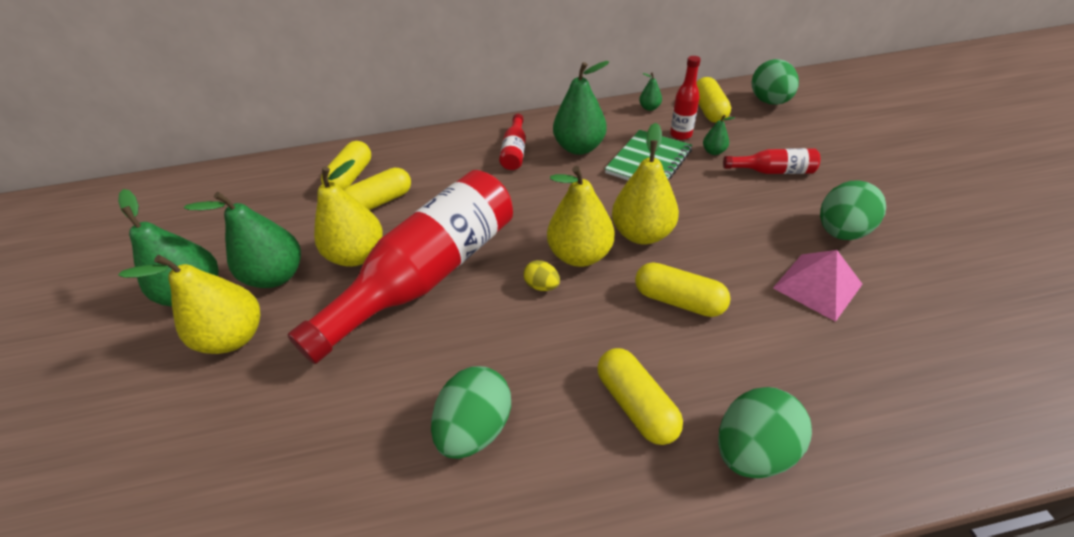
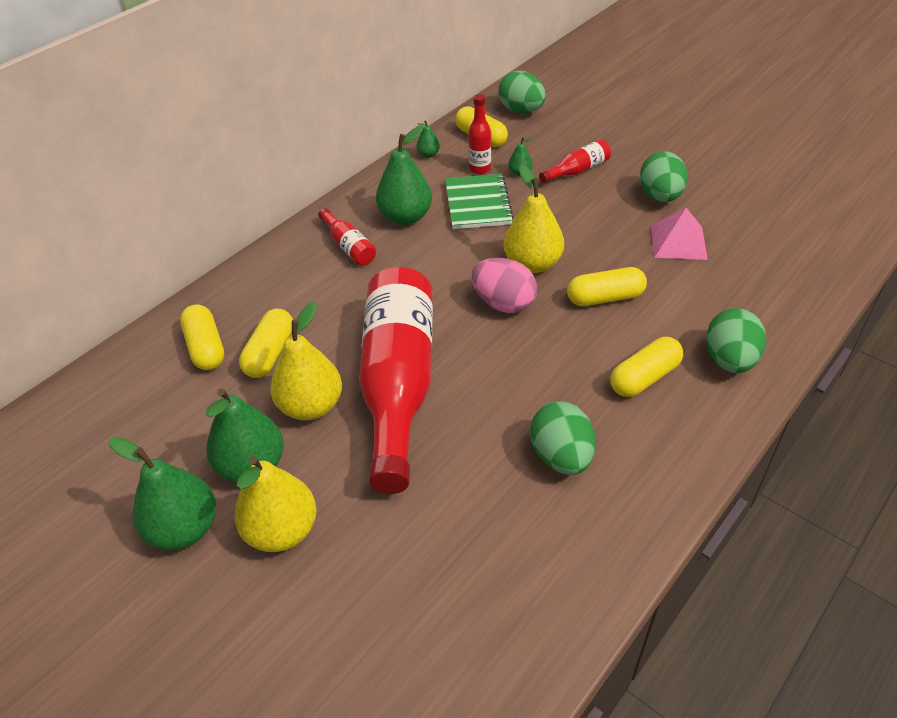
camera: 40 degrees left, 0 degrees up
yellow egg [523,260,560,291] -> none
yellow pear [547,166,614,267] -> pink egg [472,258,537,313]
yellow capsule [597,348,683,445] -> yellow capsule turned 60 degrees counterclockwise [610,337,684,397]

